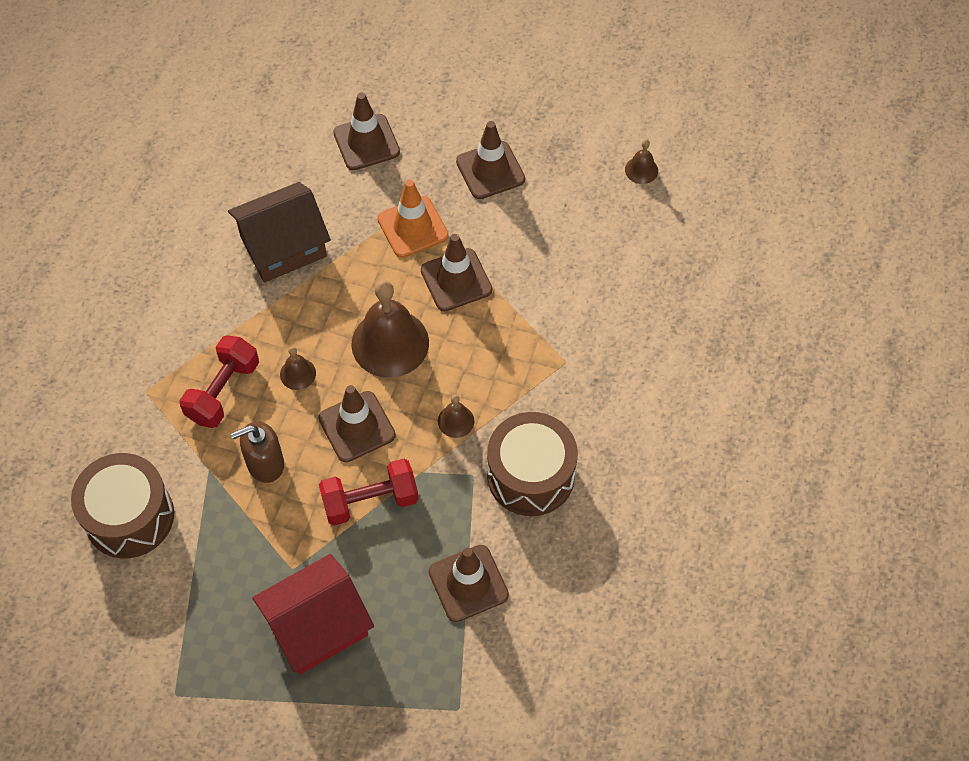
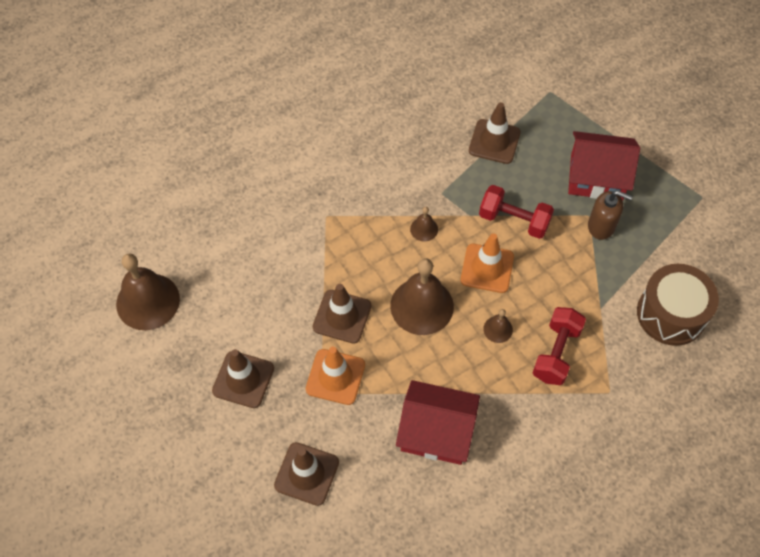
camera: 140 degrees left, 0 degrees up
red dumbbell [179,335,259,428] -> red dumbbell turned 45 degrees counterclockwise [532,307,586,385]
brown house [228,182,331,282] -> red house [396,380,480,465]
brown soap dispenser [231,422,284,483] -> brown soap dispenser moved to [588,190,633,240]
brown traffic cone [318,385,396,462] -> orange traffic cone [460,233,514,293]
brown drum [487,412,578,516] -> none
brown bell [625,139,658,184] -> brown bell [116,253,180,330], size x2.18

